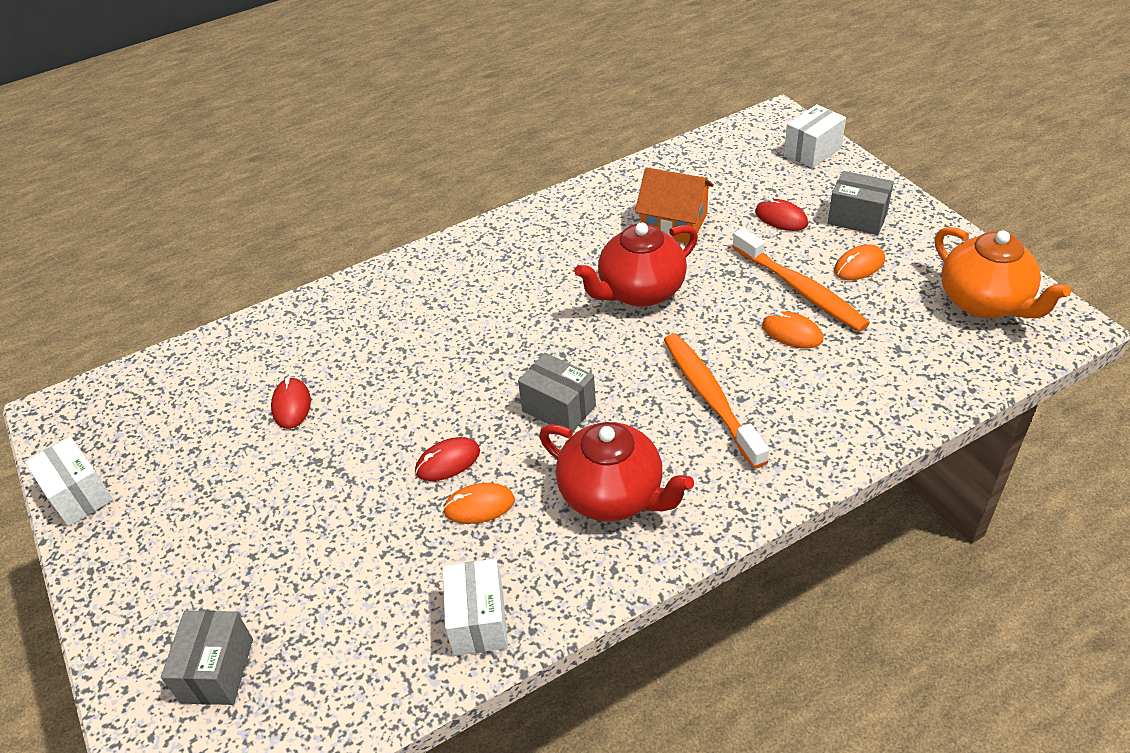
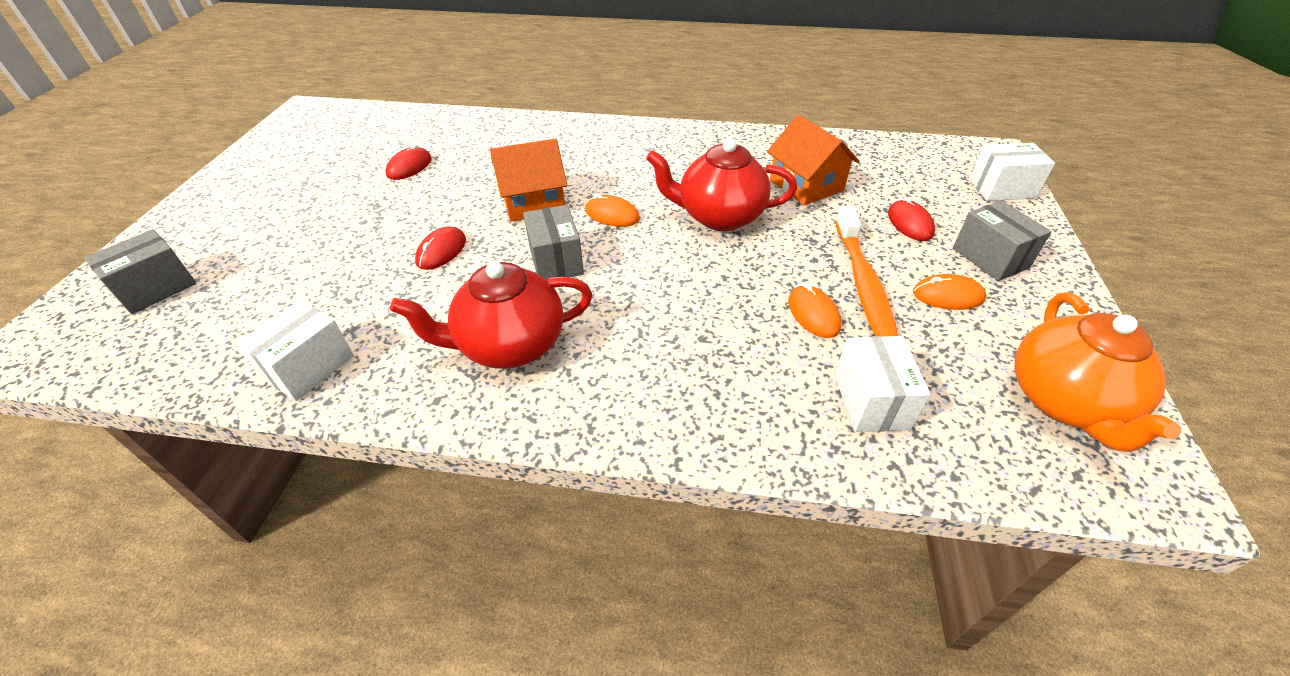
camera: 35 degrees right, 0 degrees up
white box [25,436,113,526] -> white box moved to [835,336,931,432]
red mouse [415,437,480,481] -> red mouse turned 75 degrees counterclockwise [415,226,466,270]
orange mouse [443,483,515,524] -> orange mouse moved to [585,194,640,227]
red teapot [539,422,694,522] -> red teapot turned 90 degrees clockwise [390,261,592,369]
orange toothbrush [664,333,769,469] -> none
none -> orange house [490,139,567,221]

